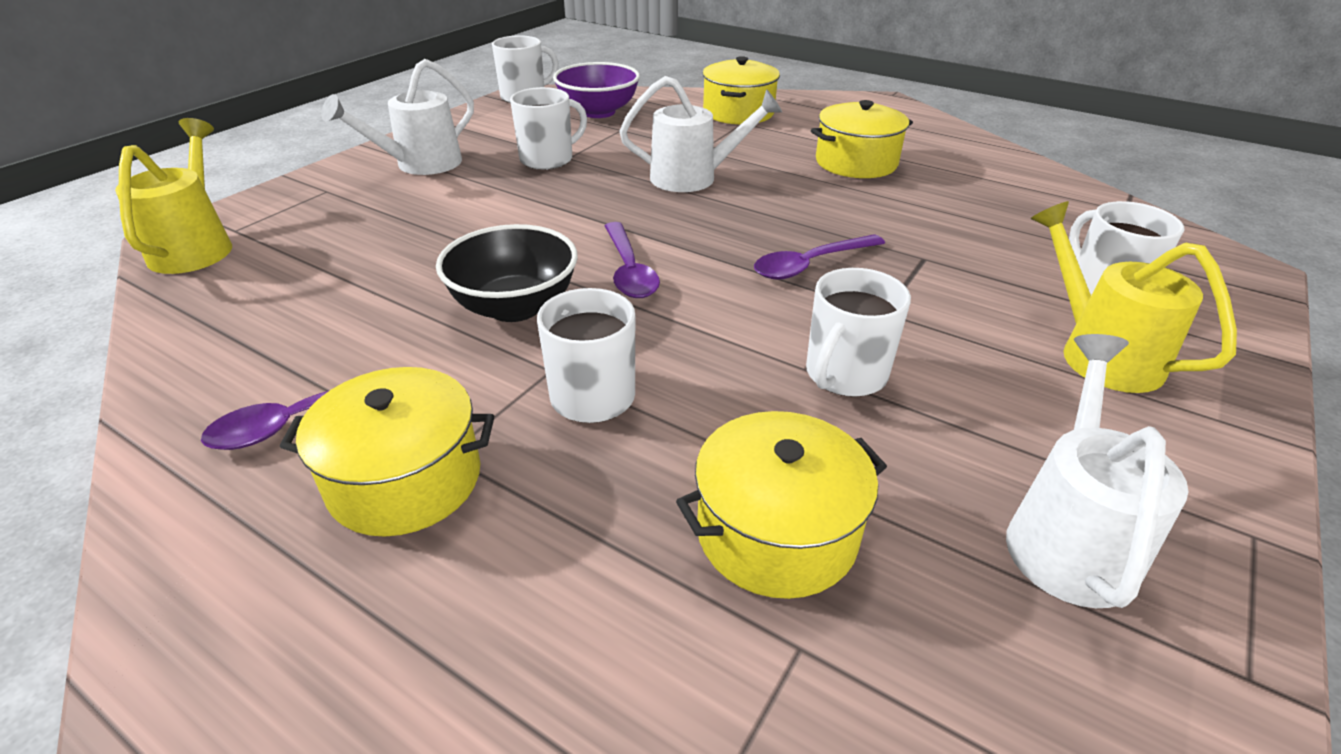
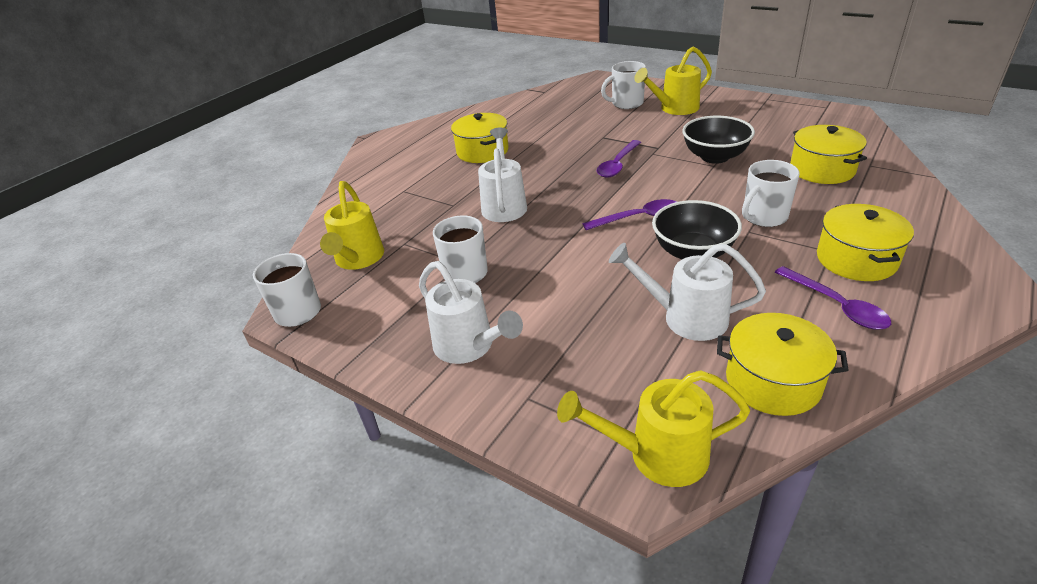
camera: 85 degrees left, 0 degrees up
purple bowl [553,62,640,118] -> yellow watering can [320,181,384,270]
yellow pot [703,56,780,125] -> yellow pot moved to [717,313,848,416]
purple spoon [754,234,885,280] -> purple spoon turned 60 degrees clockwise [597,140,641,177]
white mug [806,268,911,397] -> black bowl [682,116,755,164]
white watering can [1006,334,1188,608] -> white watering can moved to [609,243,766,341]

